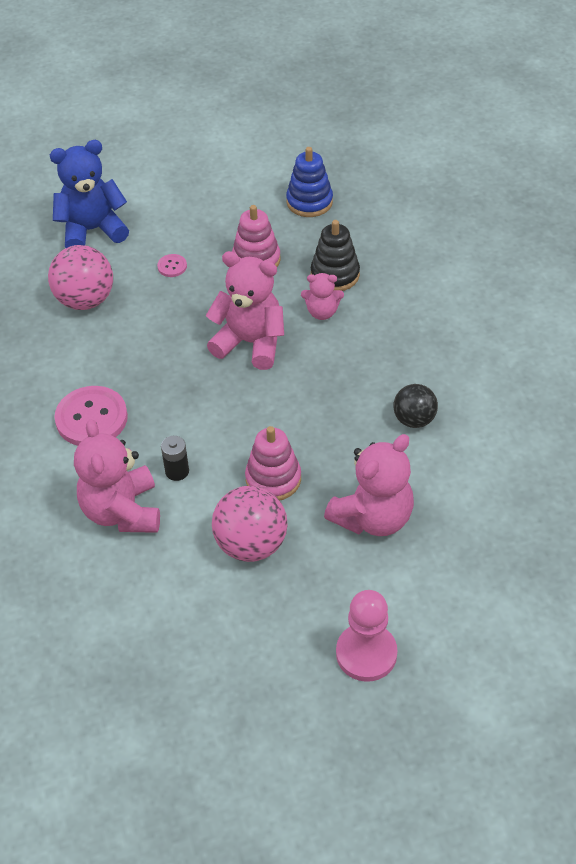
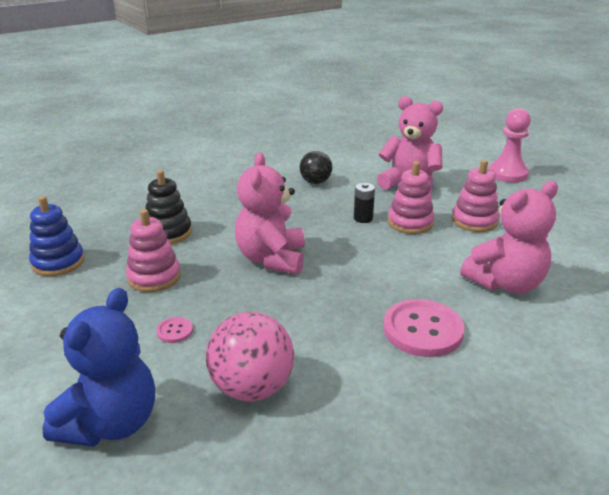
camera: 110 degrees left, 20 degrees down
blue teddy bear [50,140,129,248] -> blue teddy bear turned 120 degrees counterclockwise [42,288,155,447]
black battery [161,436,189,481] -> black battery moved to [354,183,375,223]
pink ball [212,486,288,562] -> pink stacking toy [452,160,499,232]
pink teddy bear [301,273,344,320] -> none

